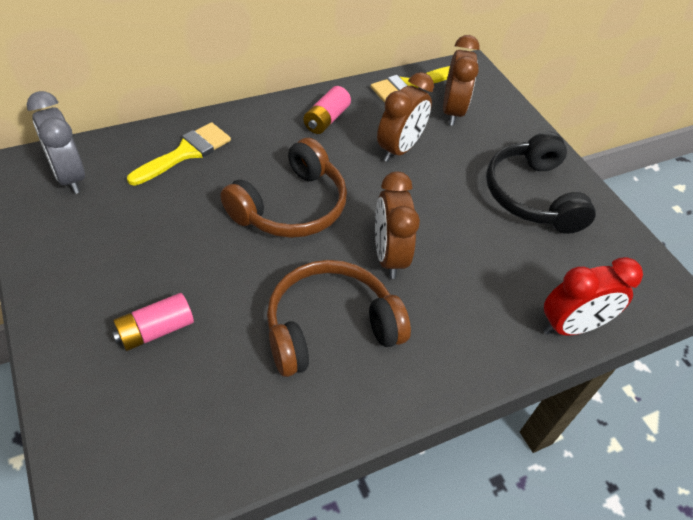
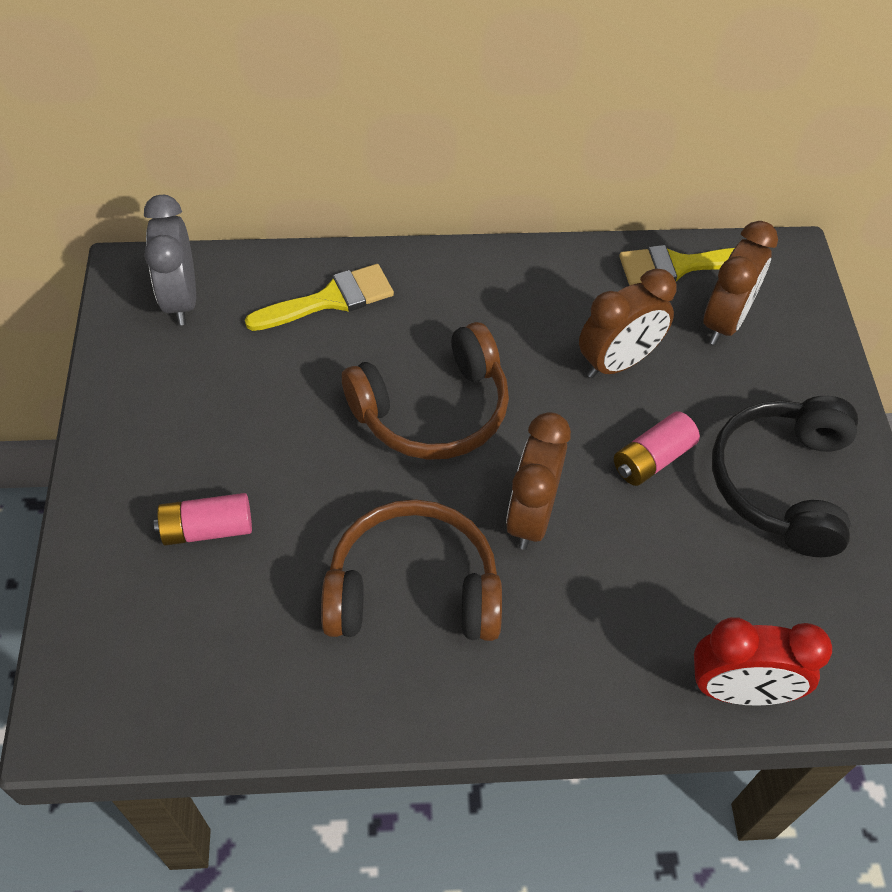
camera: 25 degrees right, 5 degrees up
pink battery [303,86,351,134] -> pink battery moved to [614,411,700,486]

